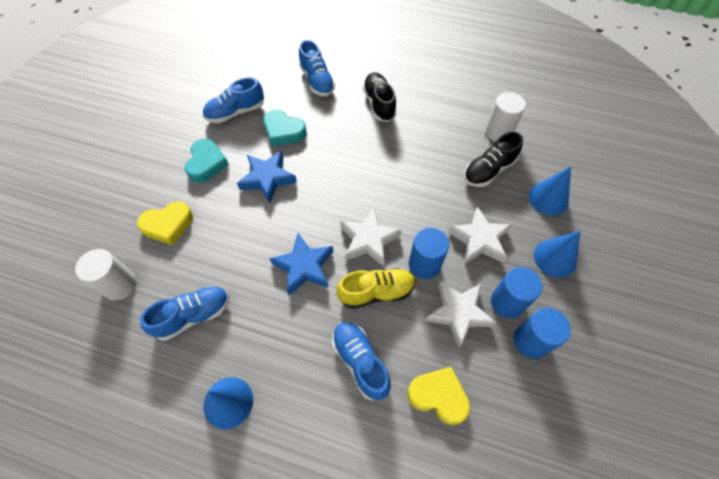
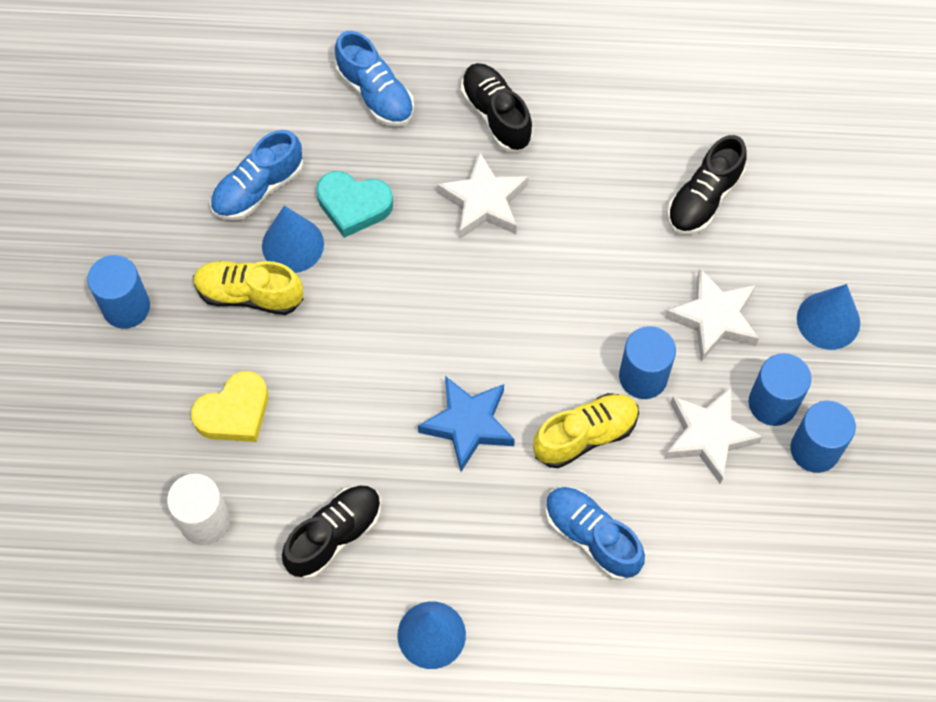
camera: 15 degrees left, 5 degrees up
blue shoe [140,286,229,341] -> black shoe [282,486,381,579]
turquoise heart [185,139,229,183] -> yellow shoe [193,261,303,315]
blue star [237,151,297,203] -> none
white star [340,208,401,266] -> white star moved to [437,152,528,239]
yellow heart [407,367,470,425] -> none
white cylinder [485,92,526,142] -> none
blue cone [529,167,571,216] -> blue cone moved to [262,206,324,273]
none -> blue cylinder [87,255,150,329]

